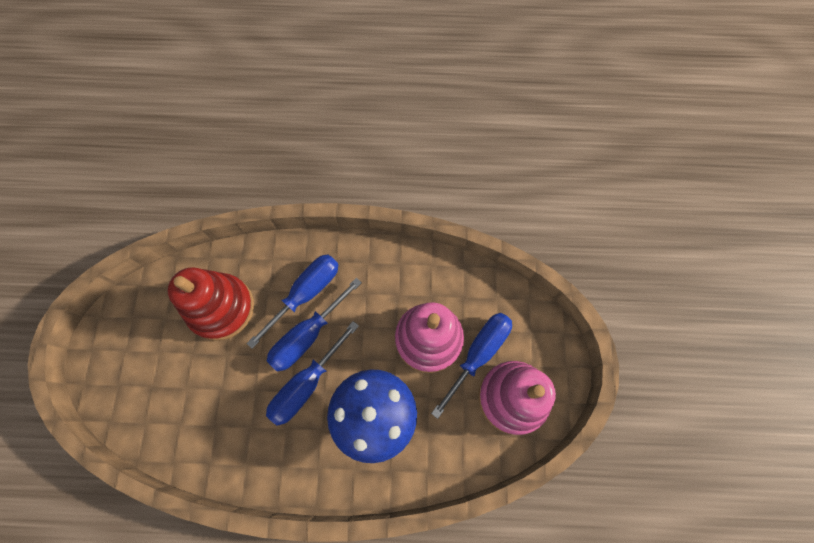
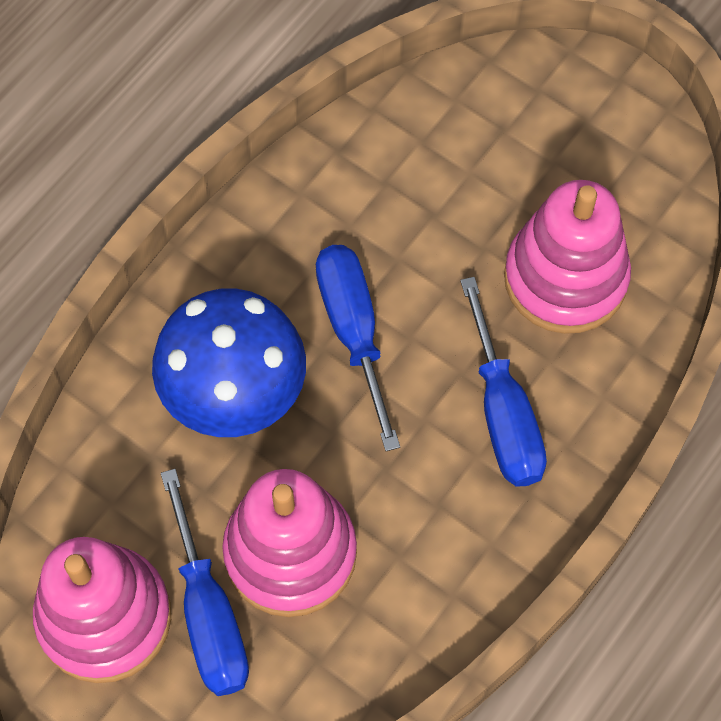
camera: 125 degrees right, 5 degrees down
red stacking toy [168,267,254,341] -> pink stacking toy [504,180,631,334]
blue screwdriver [267,278,362,371] -> none

